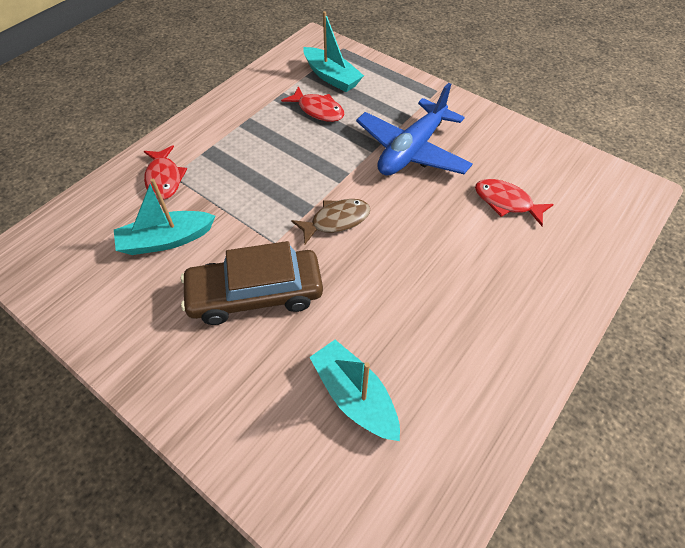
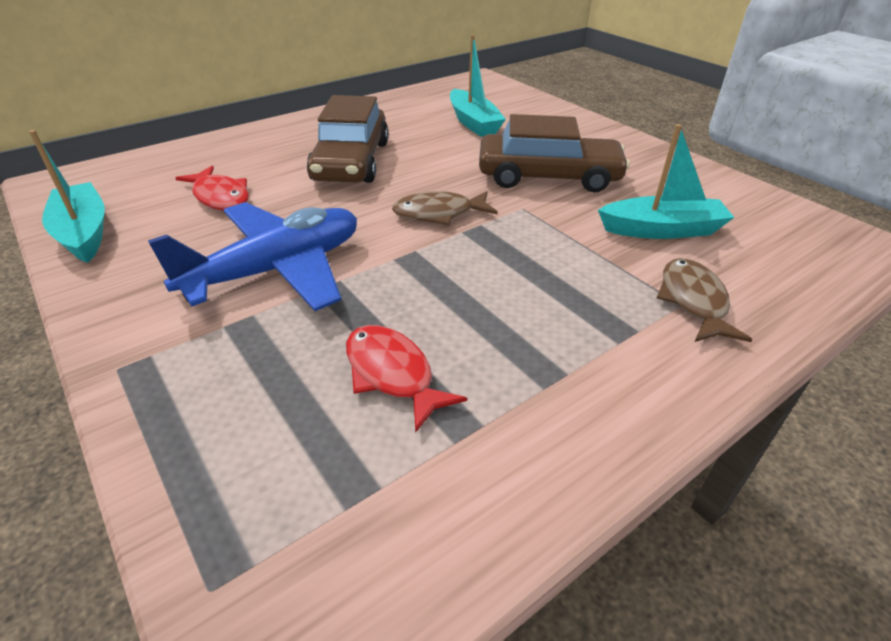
camera: 165 degrees left, 15 degrees down
red fish [144,145,187,199] -> brown fish [657,258,752,342]
turquoise boat [303,11,364,92] -> turquoise boat moved to [29,130,105,263]
none -> brown car [307,95,389,183]

